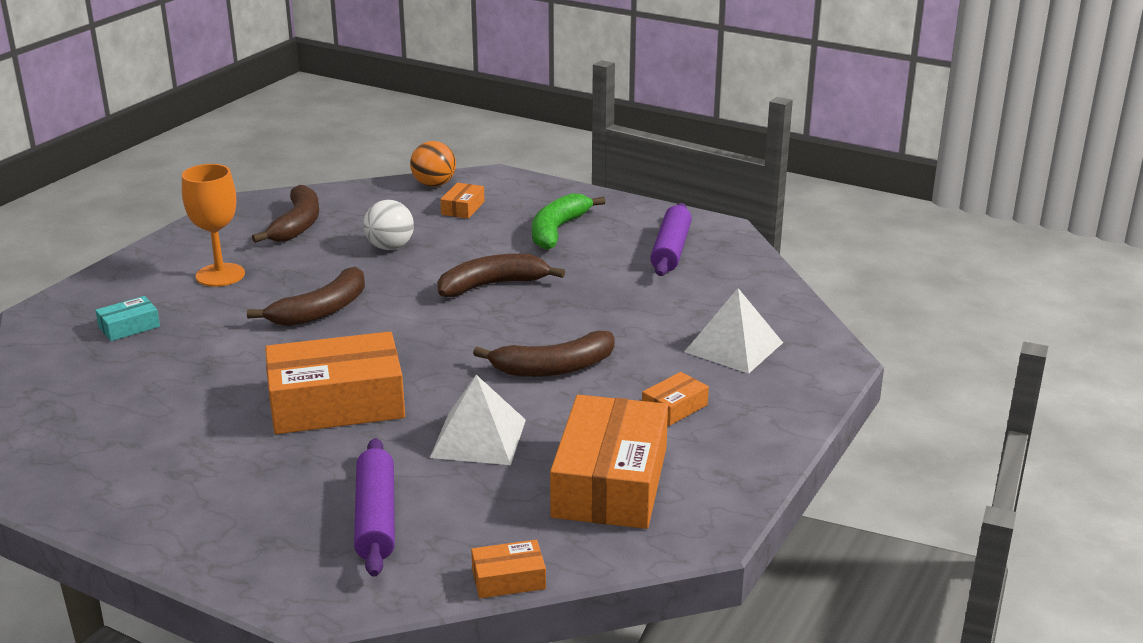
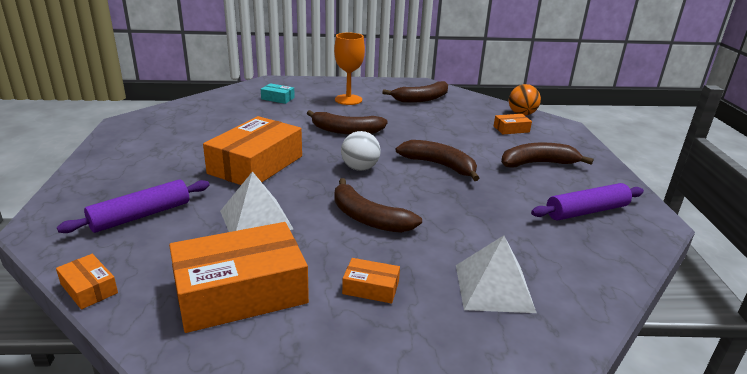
camera: 55 degrees right, 0 degrees up
orange box [265,331,405,434] -> orange box turned 75 degrees clockwise [203,116,302,185]
white ball [363,200,414,250] -> white ball moved to [341,131,381,171]
green banana [532,193,605,250] -> brown banana [501,142,593,168]

